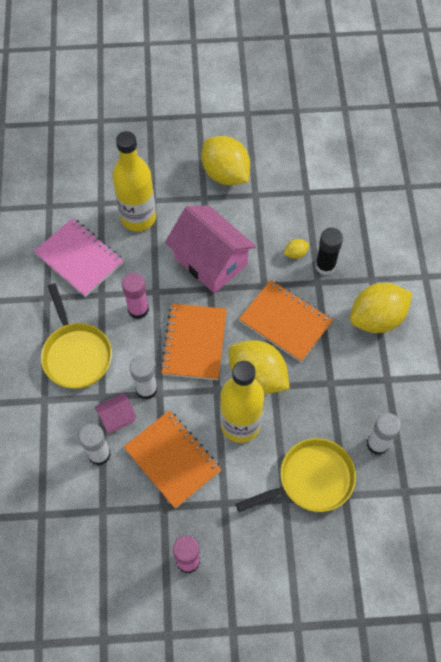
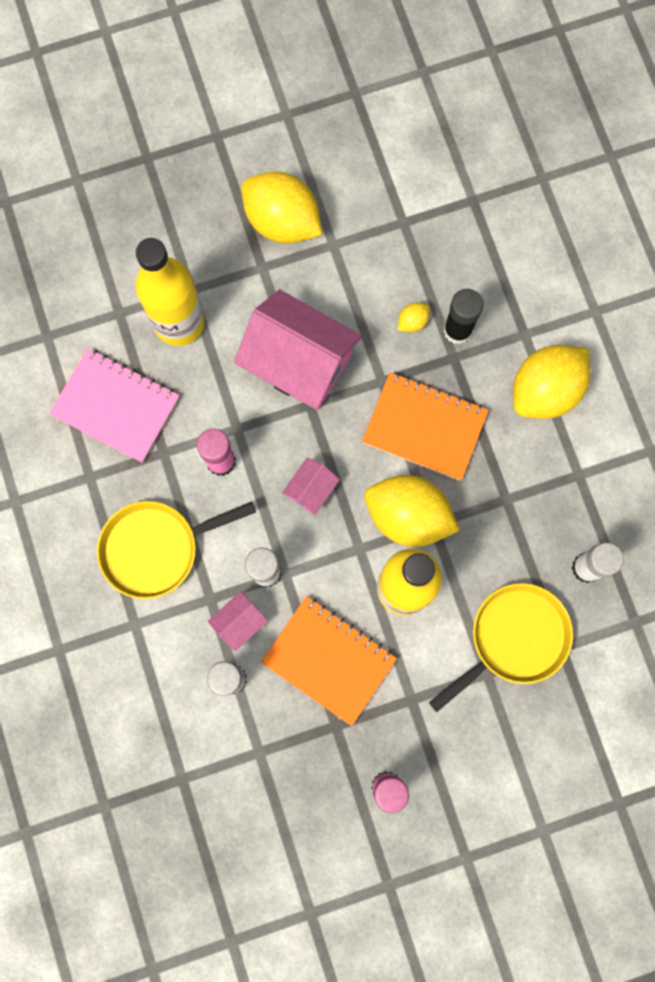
camera: 15 degrees left, 15 degrees up
yellow pan [41,283,112,389] -> yellow pan turned 105 degrees clockwise [97,501,256,599]
orange notebook [160,303,227,380] -> pink house [282,458,340,515]

